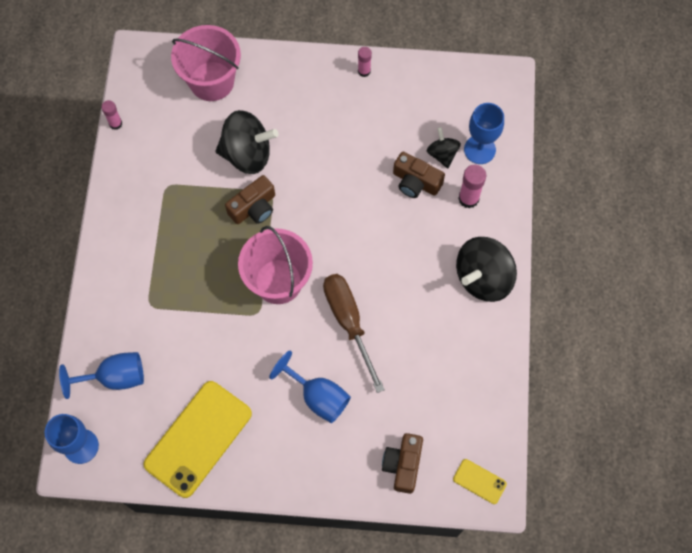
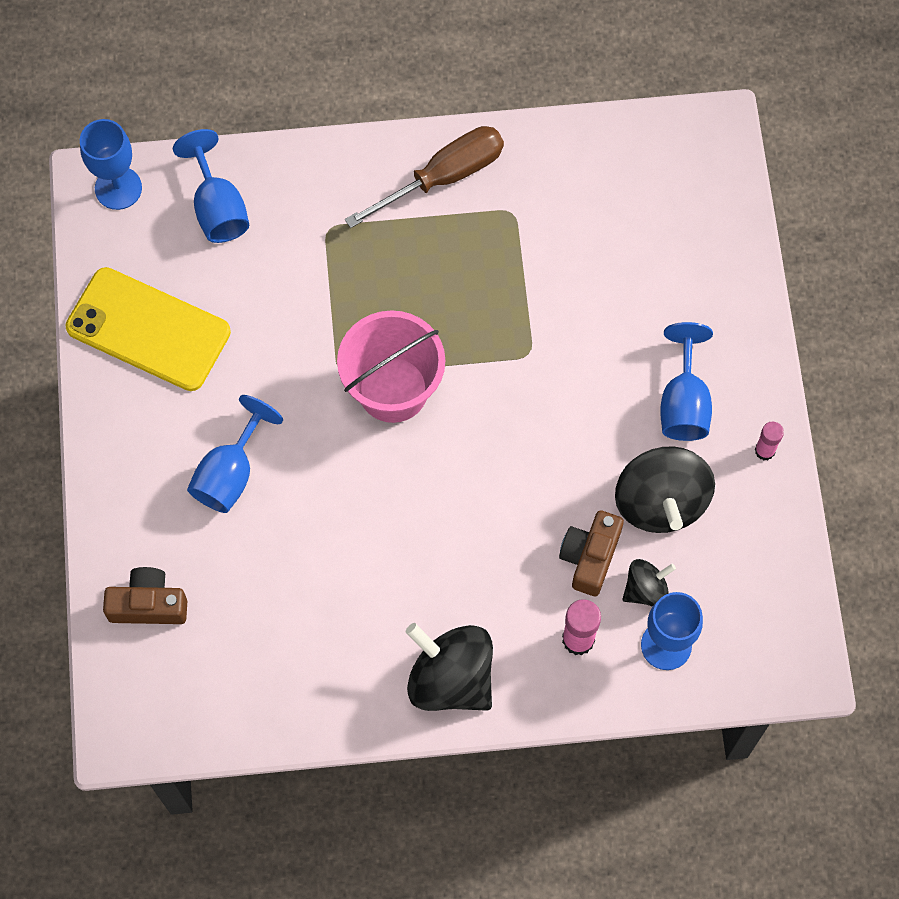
camera: 80 degrees right, 0 degrees up
pink glue stick [101,100,122,130] -> none
pink bucket [171,25,241,101] -> none
black spinning top [215,110,278,174] -> black spinning top moved to [615,446,715,533]
brown camera [225,175,275,224] -> none
brown screwdriver [323,274,385,393] -> brown screwdriver moved to [345,126,504,228]
yellow phone [453,459,507,504] -> none
none -> blue goblet [660,322,713,441]

